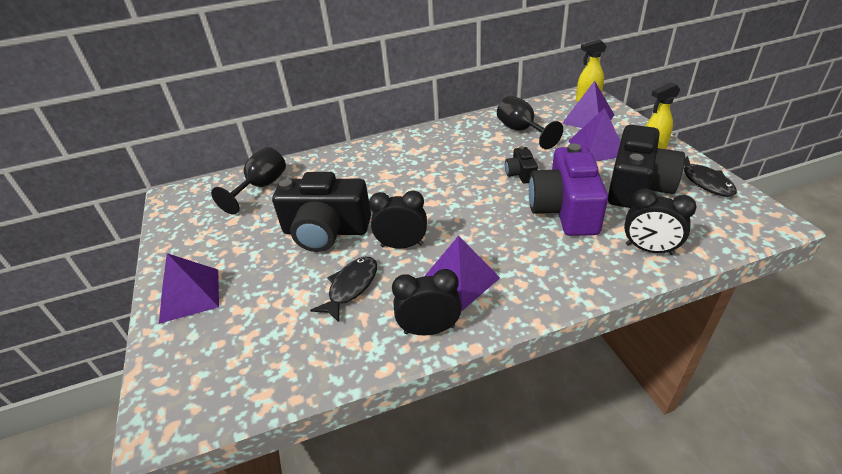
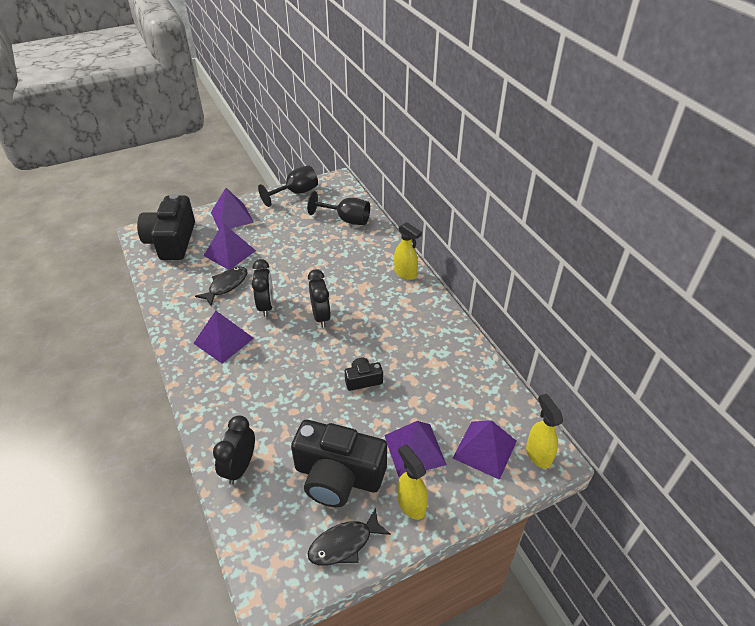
camera: 80 degrees right, 5 degrees up
black camera [272,172,371,252] -> black camera moved to [137,193,195,260]
black fish [310,257,377,322] -> black fish turned 75 degrees counterclockwise [195,266,247,306]
black clock [392,269,462,335] -> black clock moved to [308,269,331,328]
black goblet [497,96,563,150] -> black goblet moved to [258,165,318,207]
purple camera [529,144,608,236] -> none
none -> purple pyramid [203,223,256,270]
none -> yellow spray bottle [394,222,422,280]

